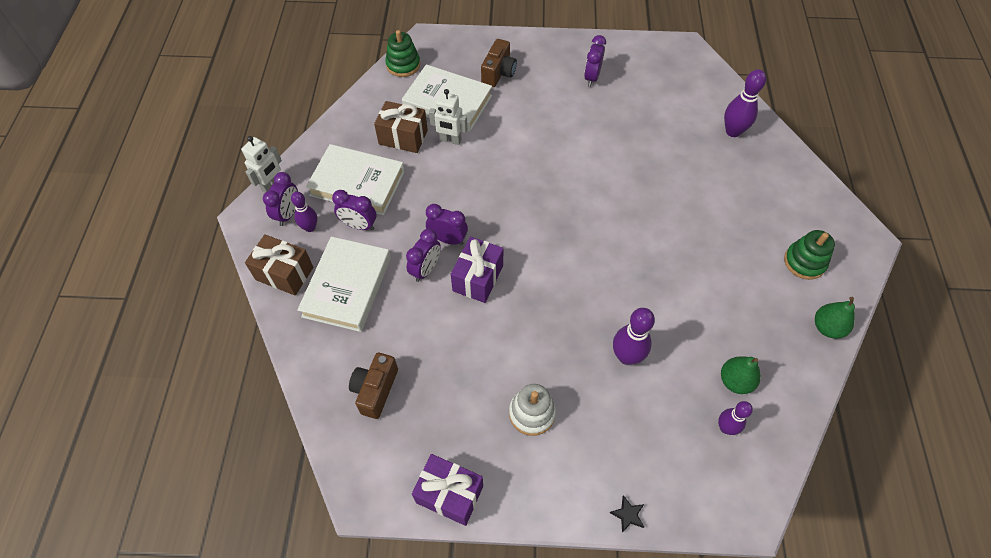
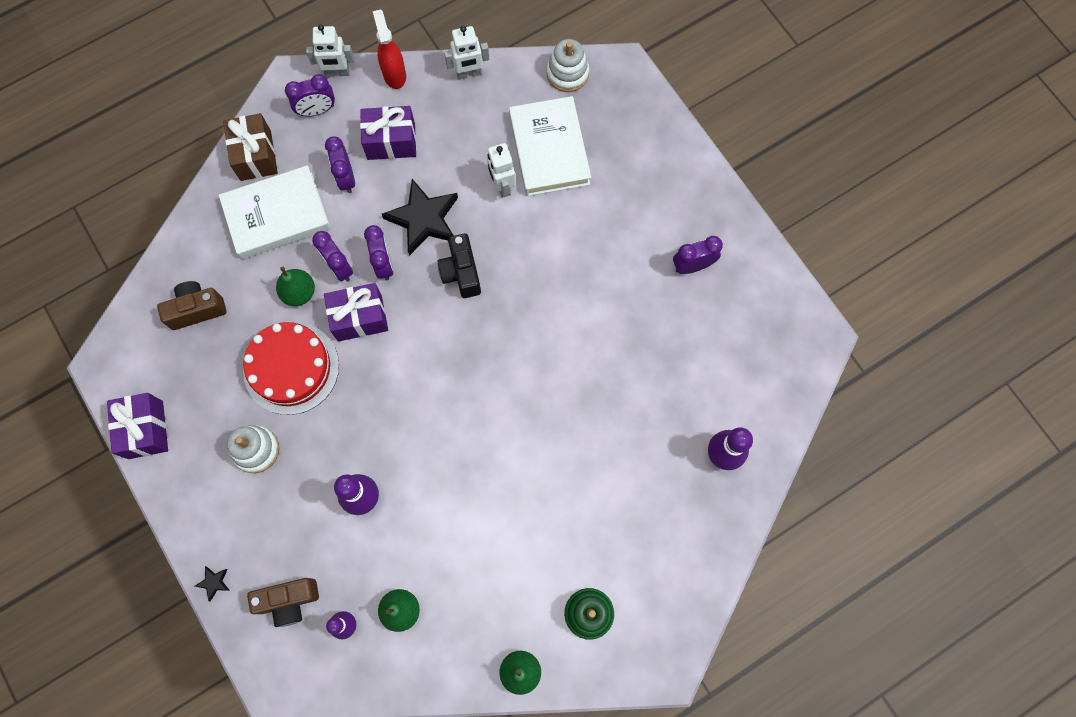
camera: 55 degrees right, 15 degrees up
purple bowling pin [291,192,317,232] -> none
white book [306,144,405,215] -> purple gift [360,106,416,160]
brown gift [374,101,428,153] -> none
green stacking toy [385,30,420,77] -> white stacking toy [547,39,589,92]
purple clock [406,229,441,282] -> purple clock turned 60 degrees clockwise [312,231,353,281]
brown camera [481,39,517,87] -> brown camera moved to [247,578,319,627]
none -> red cake [243,322,339,415]
none -> green pear [276,267,315,306]
none -> red spray bottle [373,9,406,89]
none -> black star [382,179,458,256]
none -> black camera [437,233,481,298]
none -> white robot [444,26,489,80]

